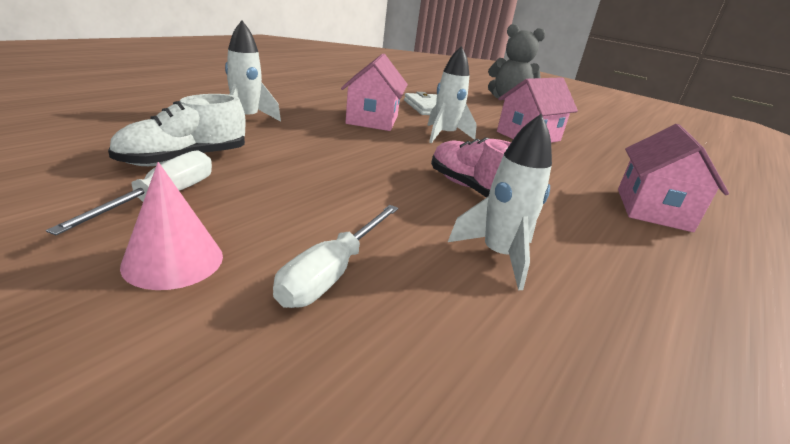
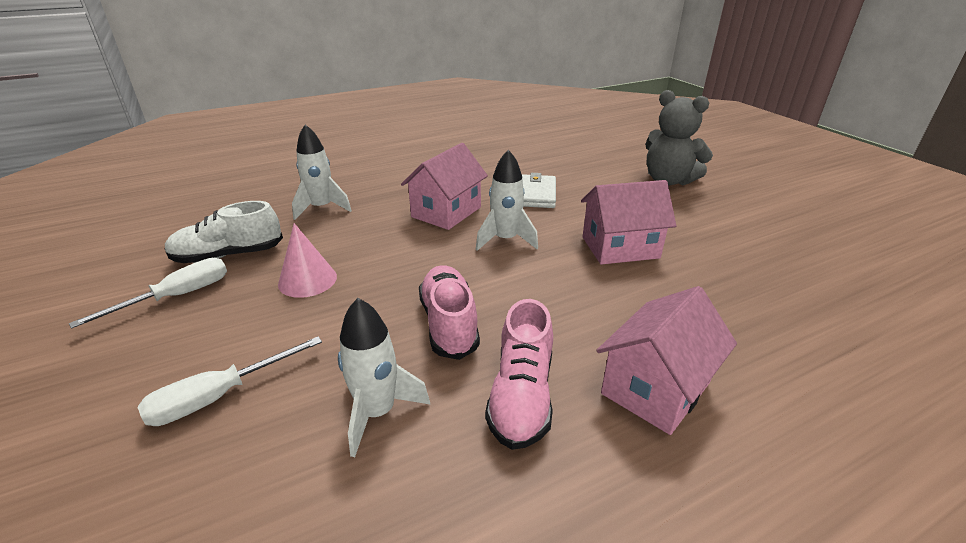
camera: 30 degrees right, 5 degrees up
pink cone [120,162,223,290] -> pink cone moved to [278,223,337,298]
none -> pink shoe [485,299,553,450]

